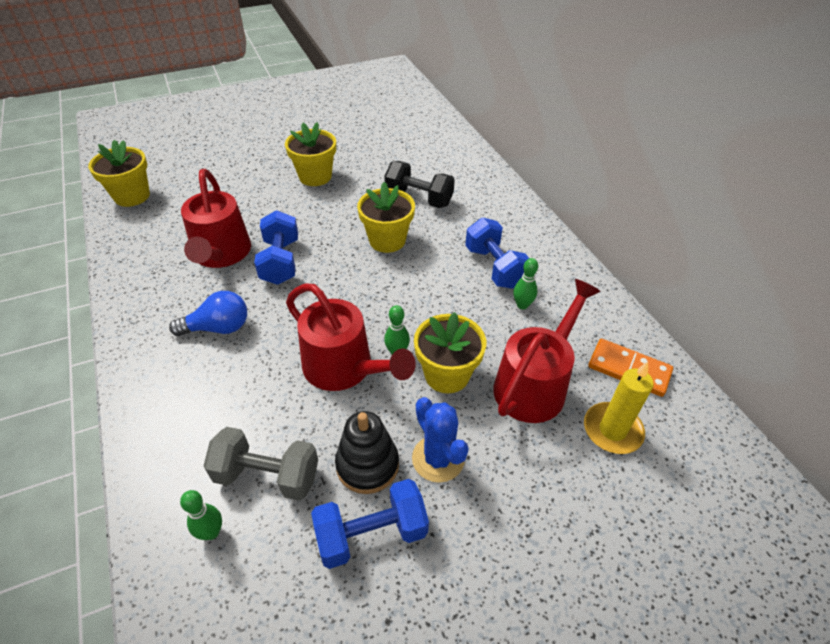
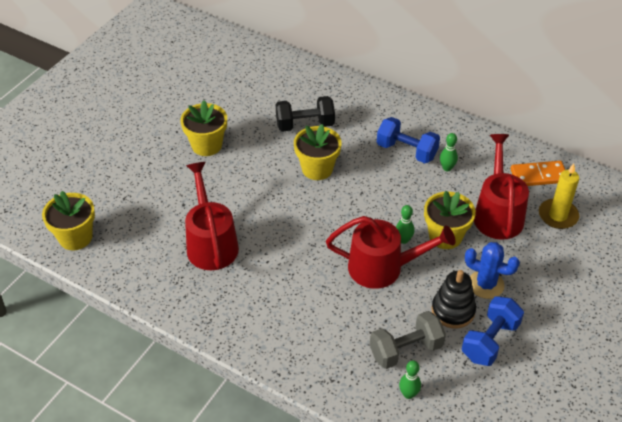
camera: 35 degrees left, 0 degrees up
blue light bulb [169,291,247,336] -> none
red watering can [181,169,251,268] -> red watering can turned 150 degrees counterclockwise [185,162,239,270]
blue dumbbell [254,210,298,285] -> none

